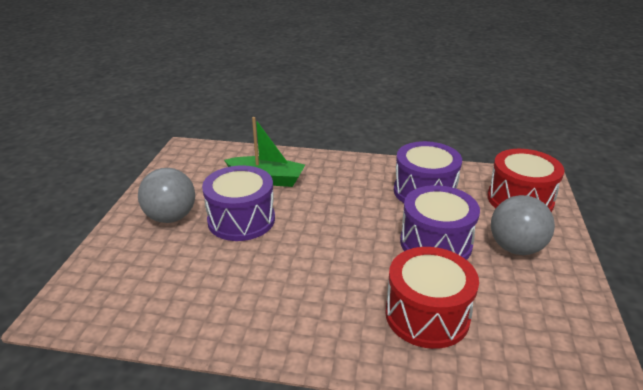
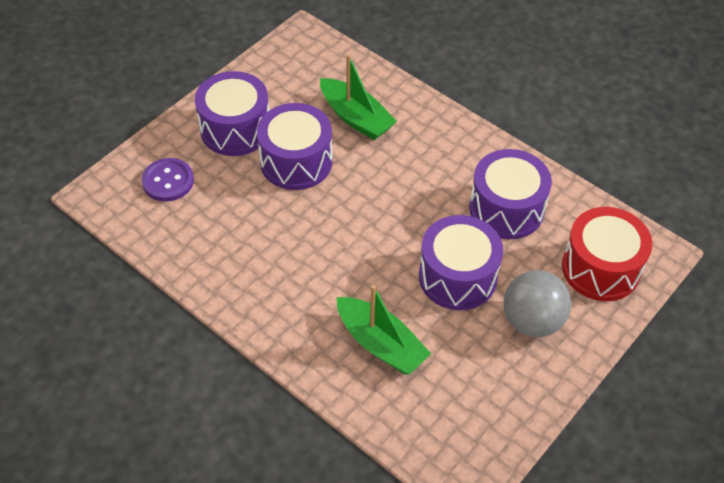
camera: 30 degrees right, 20 degrees up
grey ball [138,168,195,223] -> purple drum [195,71,269,156]
red drum [385,247,479,349] -> green boat [337,285,431,375]
none -> purple button [142,158,194,202]

